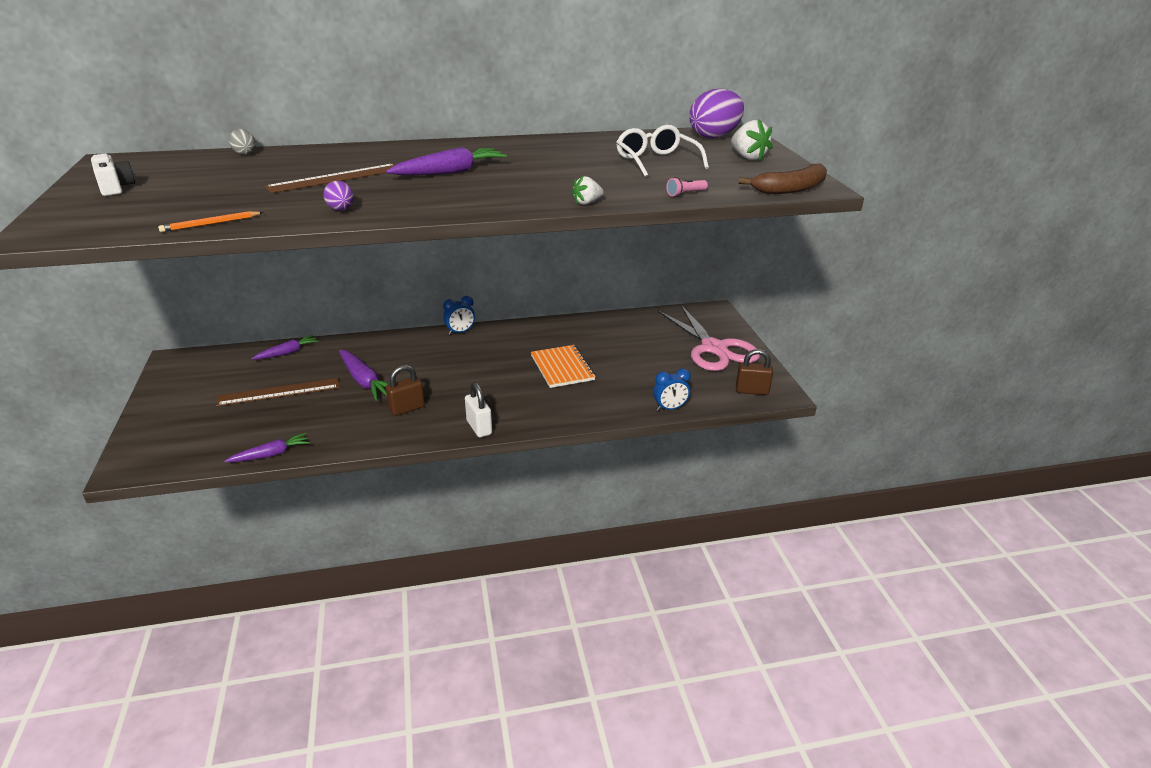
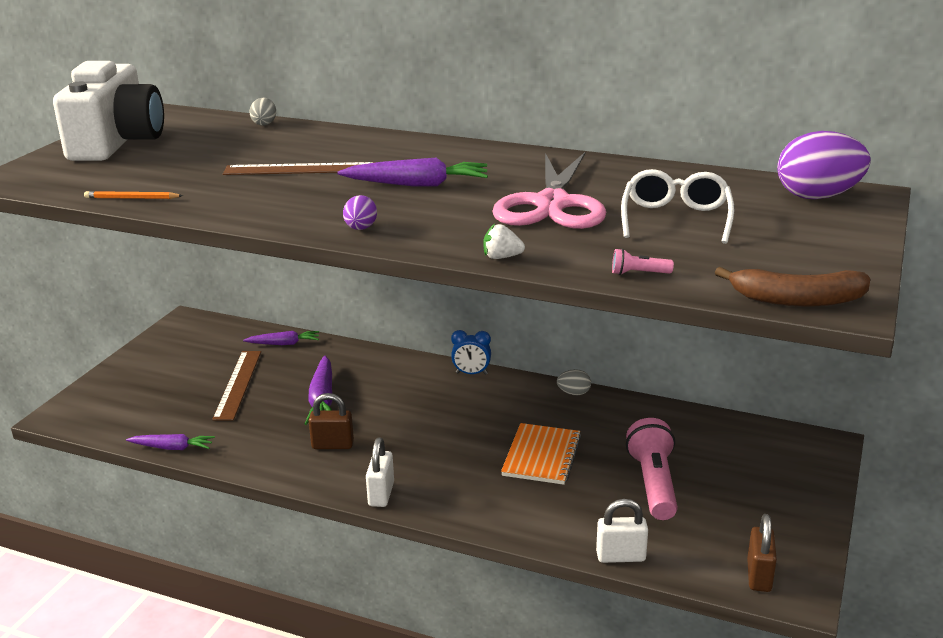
camera: 35 degrees right, 5 degrees down
white camera [91,154,135,196] -> white camera [53,61,164,161], size x2.40
brown ruler [216,378,339,406] -> brown ruler turned 75 degrees clockwise [212,351,261,420]
purple egg [323,181,354,211] -> purple egg moved to [343,195,377,230]
blue clock [653,369,691,411] -> white padlock [596,499,648,563]
pink scissors [658,305,760,371] -> pink scissors moved to [492,151,606,229]
white strawberry [731,119,773,160] -> none
brown padlock [736,349,773,395] -> brown padlock turned 60 degrees clockwise [747,514,777,592]
none -> grey egg [557,369,591,395]
none -> pink flashlight [626,418,678,520]

